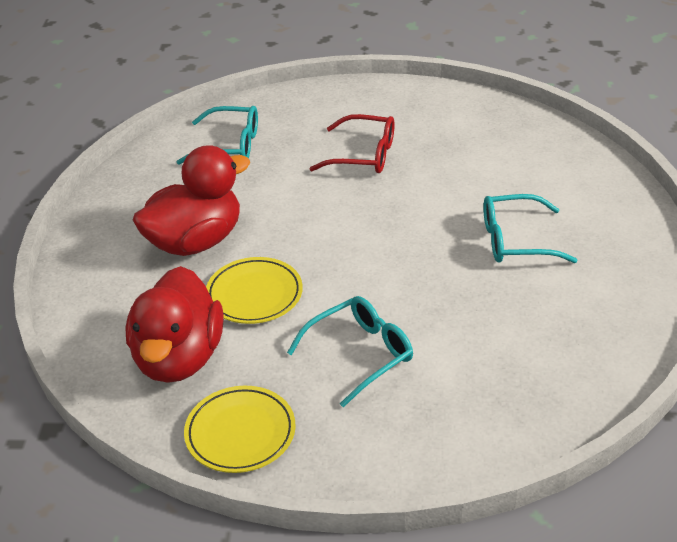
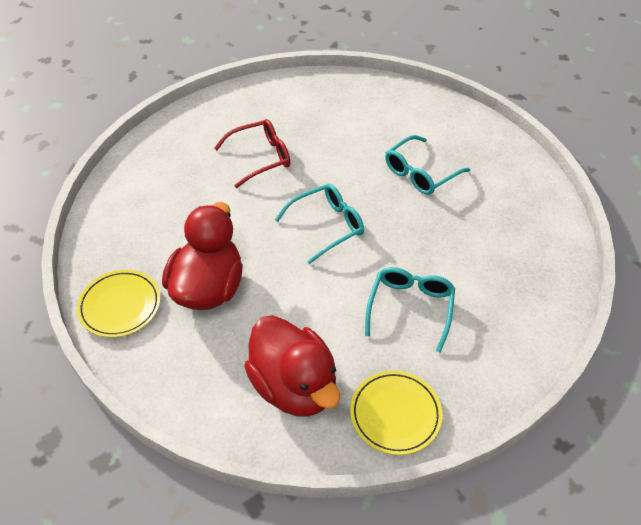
camera: 40 degrees left, 10 degrees up
turquoise glasses [177,106,258,165] -> turquoise glasses moved to [275,184,364,264]
yellow plate [206,257,303,324] -> yellow plate moved to [77,270,161,338]

